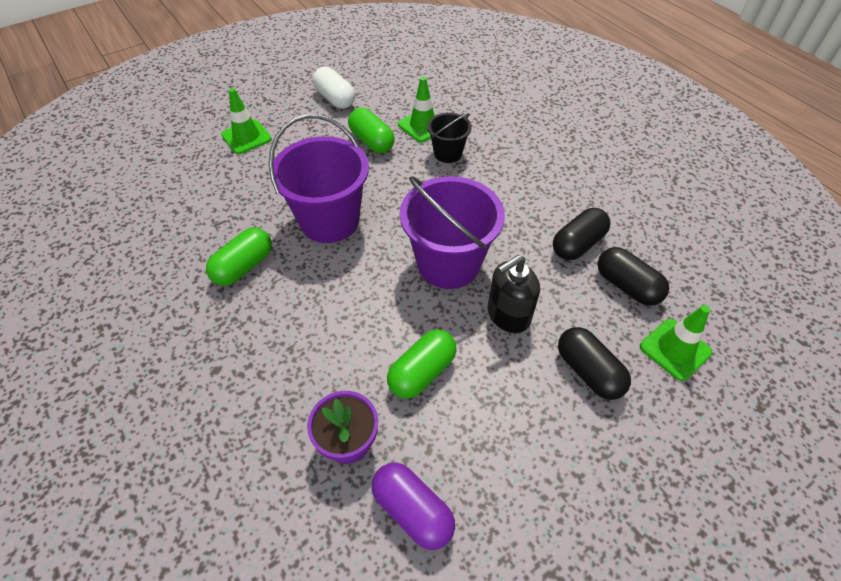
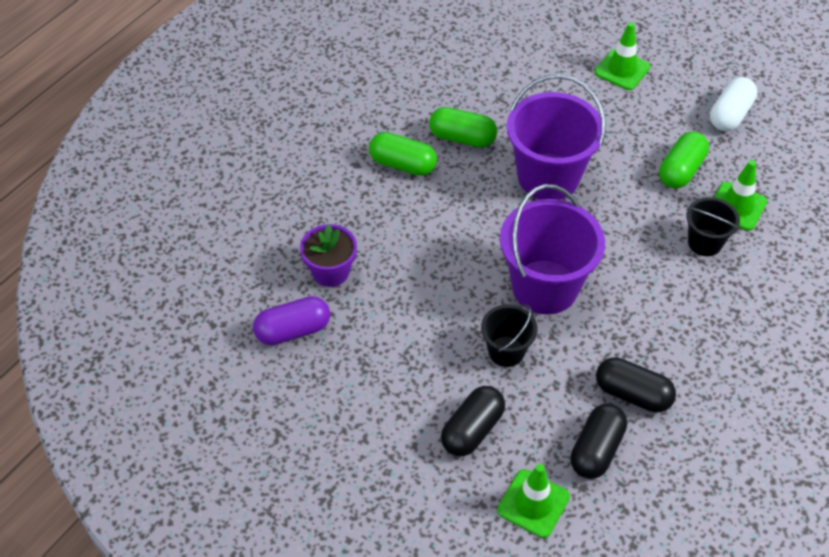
camera: 70 degrees right, 0 degrees up
purple capsule [372,463,455,550] -> purple capsule turned 45 degrees clockwise [253,296,330,345]
green capsule [387,329,457,399] -> green capsule moved to [369,132,437,176]
black soap dispenser [488,255,540,333] -> black bucket [481,304,538,367]

